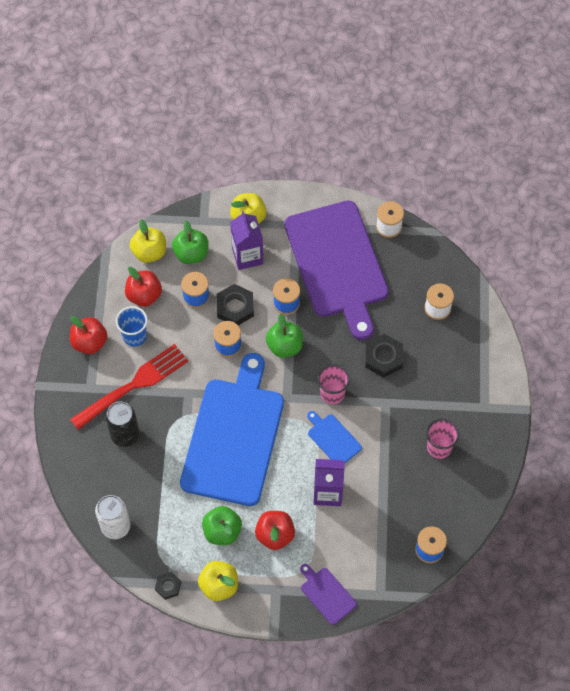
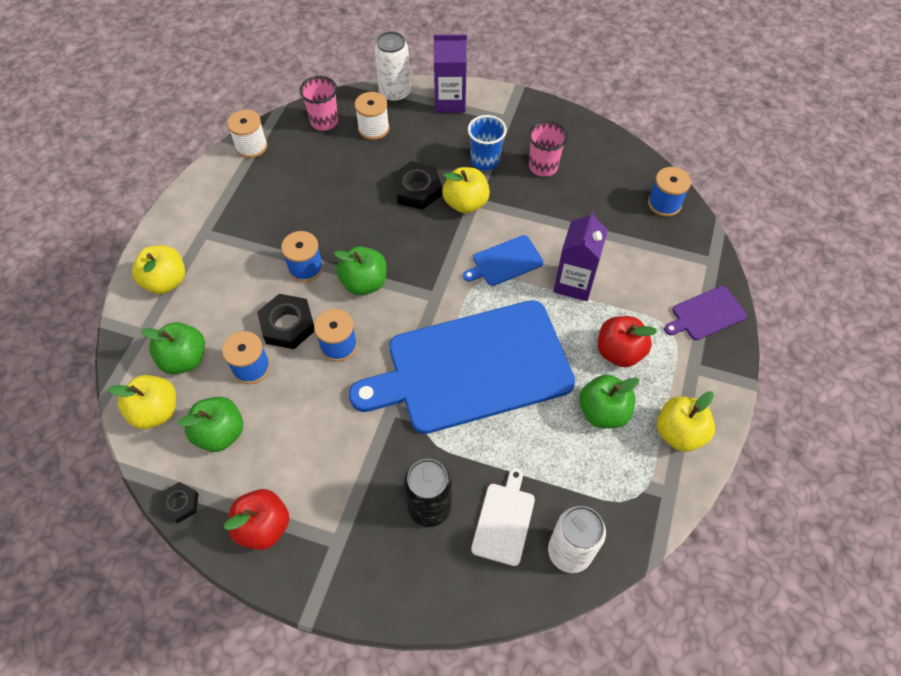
camera: 75 degrees left, 5 degrees down
red fork [70,344,188,430] -> none
blue cup [116,306,148,347] -> blue cup moved to [468,115,507,171]
red apple [125,267,162,307] -> green apple [178,397,243,452]
black nut [155,572,181,600] -> black nut moved to [159,482,198,523]
blue cutting board [180,353,284,506] -> blue cutting board turned 45 degrees counterclockwise [349,300,575,434]
purple carton [230,211,263,270] -> purple carton moved to [434,34,467,113]
purple cutting board [284,200,389,340] -> none
pink cup [317,364,350,404] -> pink cup moved to [299,76,338,131]
none -> white can [374,31,411,103]
none -> yellow apple [442,167,490,213]
none -> white cutting board [471,468,535,566]

